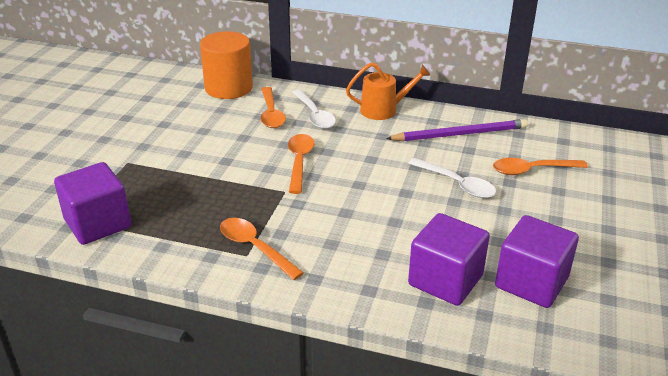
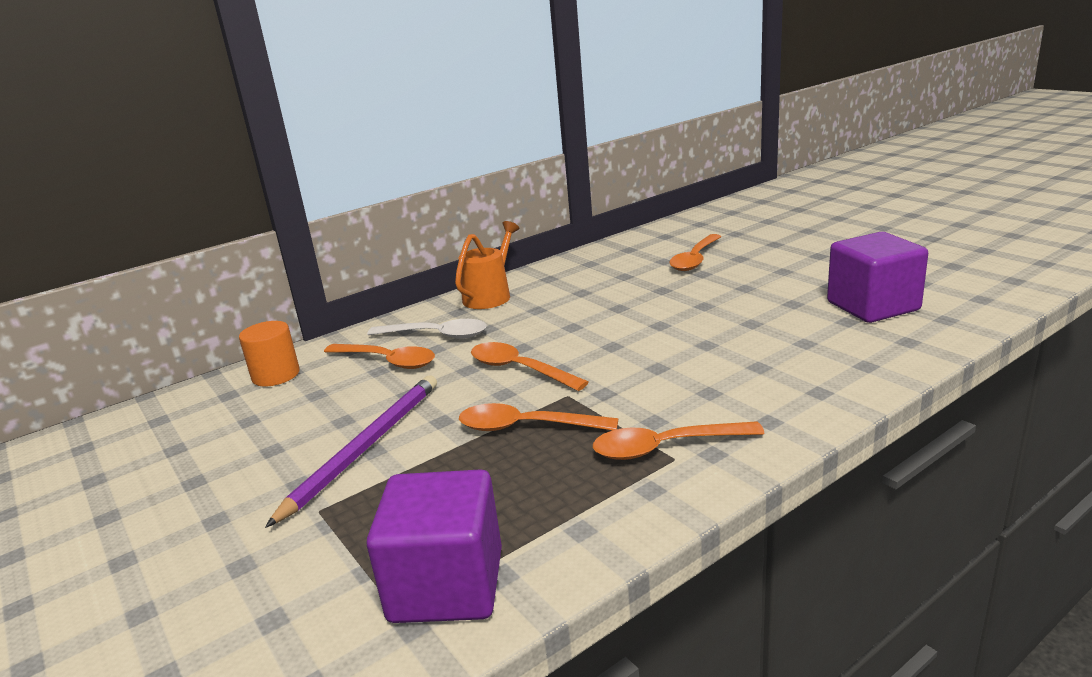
camera: 50 degrees left, 10 degrees down
orange cylinder [200,31,253,99] -> orange cylinder [239,321,300,386], size x0.60
purple pencil [386,119,528,141] -> purple pencil moved to [265,375,437,528]
white spoon [408,158,496,198] -> none
purple cube [408,213,490,306] -> none
none -> orange spoon [459,403,618,431]

